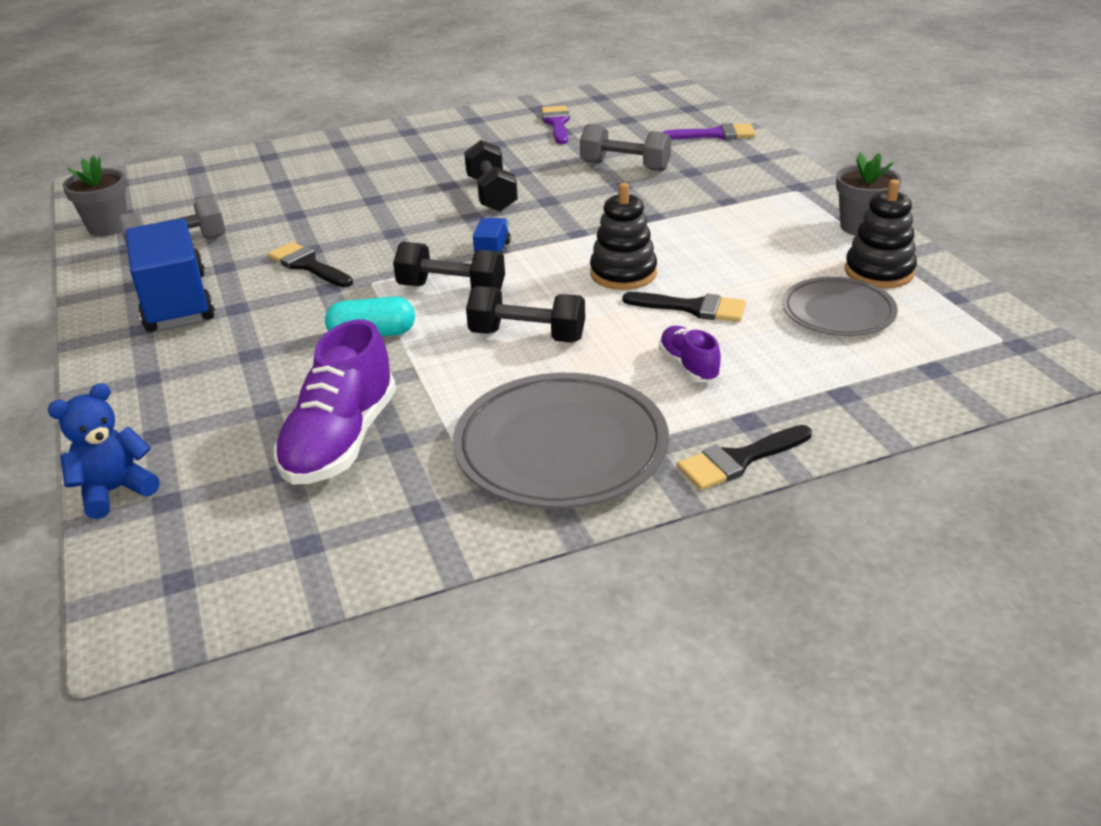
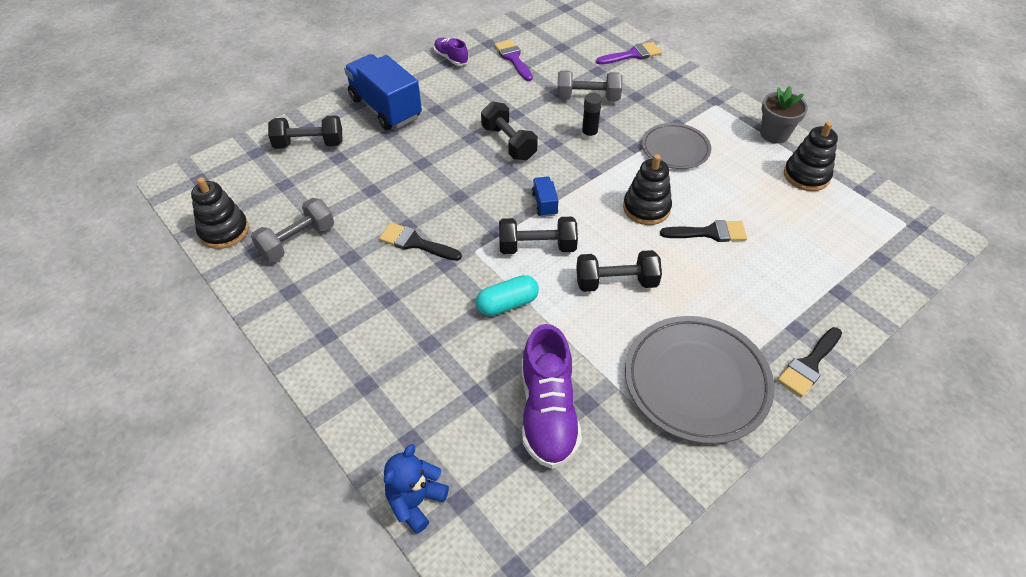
camera: 20 degrees left, 15 degrees up
grey flower pot [63,156,127,236] -> black stacking toy [191,177,249,249]
blue truck [125,218,215,332] -> blue truck moved to [344,54,422,130]
purple shoe [659,326,721,382] -> purple shoe moved to [434,38,469,66]
grey plate [782,277,898,336] -> grey plate moved to [642,123,711,169]
none -> black dumbbell [268,115,342,149]
none -> black glue stick [581,93,602,141]

